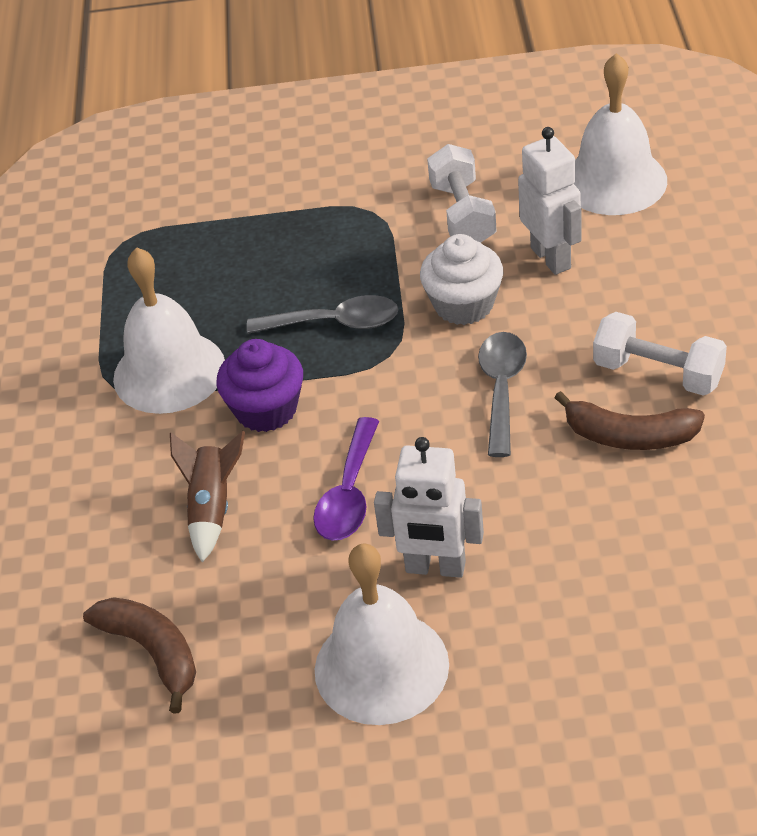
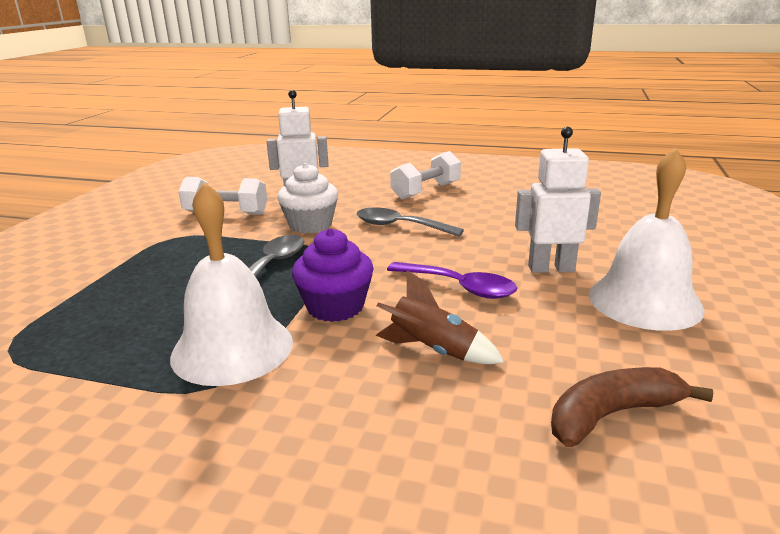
camera: 75 degrees left, 20 degrees down
white robot [374,437,484,578] -> white robot turned 120 degrees counterclockwise [515,127,601,273]
brown banana [554,391,705,450] -> none
white bell [574,53,667,215] -> none

